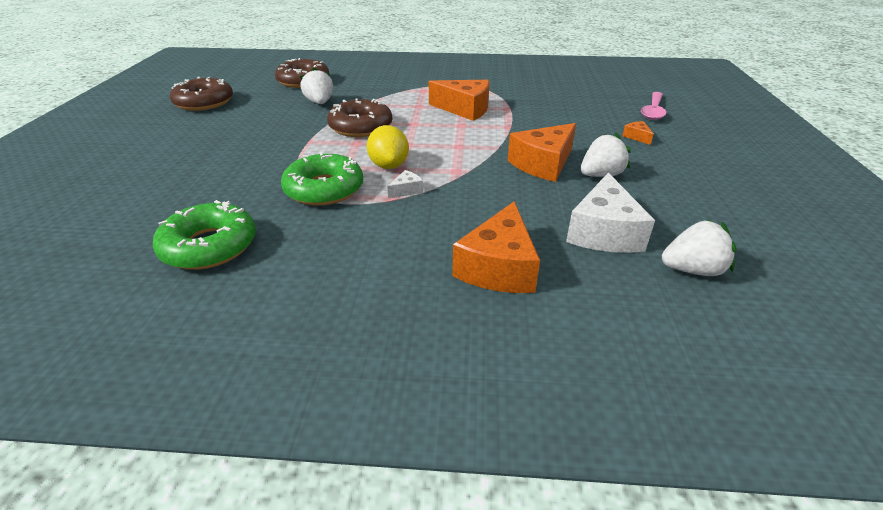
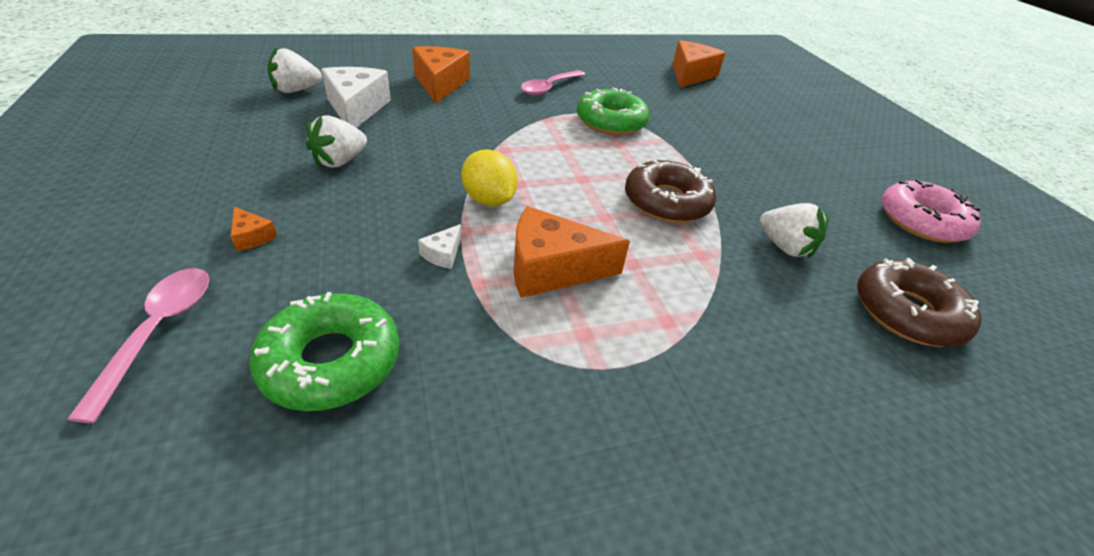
camera: 155 degrees right, 5 degrees up
green donut [153,200,256,270] -> green donut moved to [249,292,399,411]
brown donut [170,77,233,111] -> pink donut [881,179,981,243]
yellow lemon [367,125,409,169] -> yellow lemon moved to [461,149,518,206]
white cheese [387,170,423,199] -> white cheese moved to [418,224,461,269]
orange cheese [507,123,576,182] -> orange cheese moved to [672,40,726,88]
none -> pink spoon [521,70,586,95]

